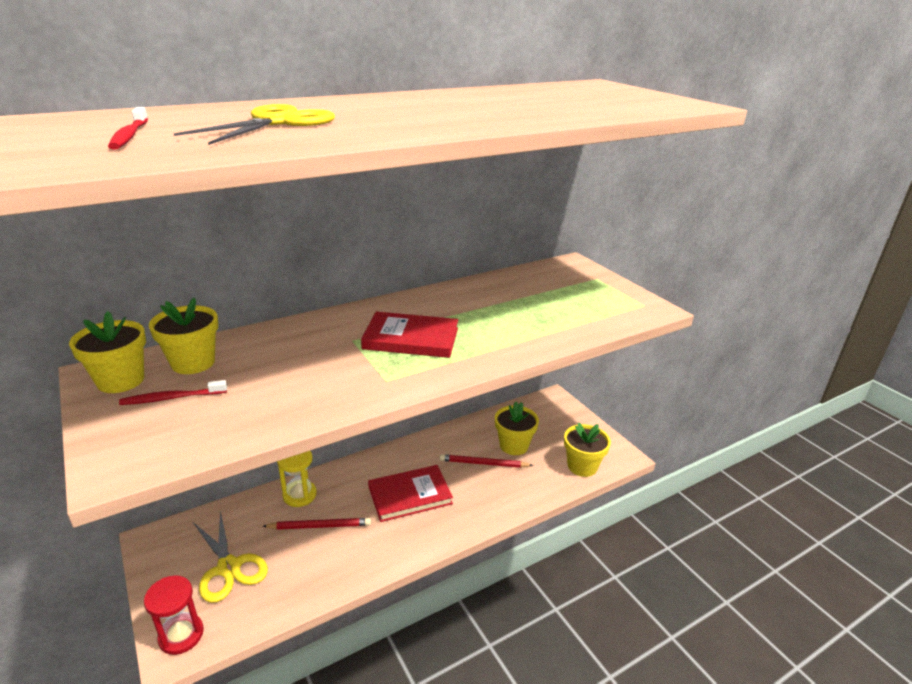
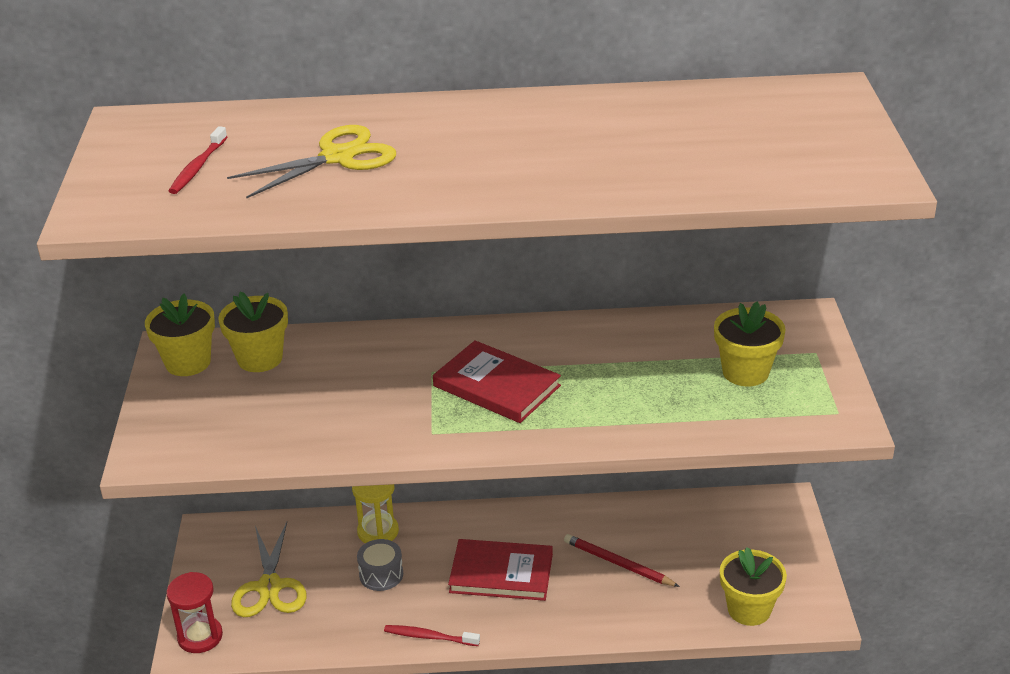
camera: 30 degrees right, 5 degrees up
red toothbrush [119,380,227,405] -> red toothbrush moved to [384,625,480,646]
red pencil [262,518,371,530] -> grey drum [357,539,403,591]
yellow flower pot [495,402,539,455] -> yellow flower pot moved to [714,301,786,386]

